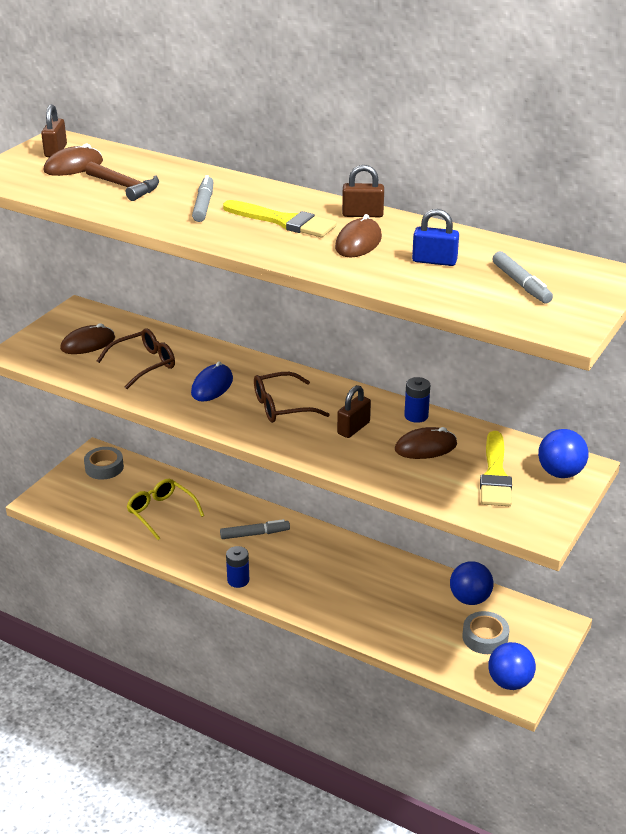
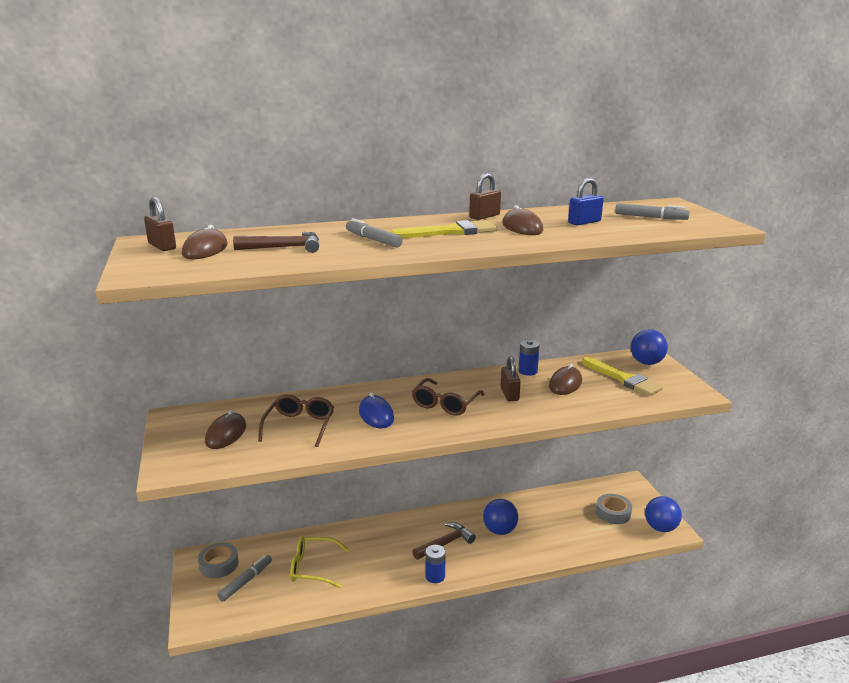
camera: 45 degrees left, 10 degrees down
grey marker [220,519,290,539] -> grey marker moved to [217,555,272,602]
blue ball [450,561,493,605] -> blue ball moved to [483,499,518,535]
none -> brown hammer [412,522,476,560]

